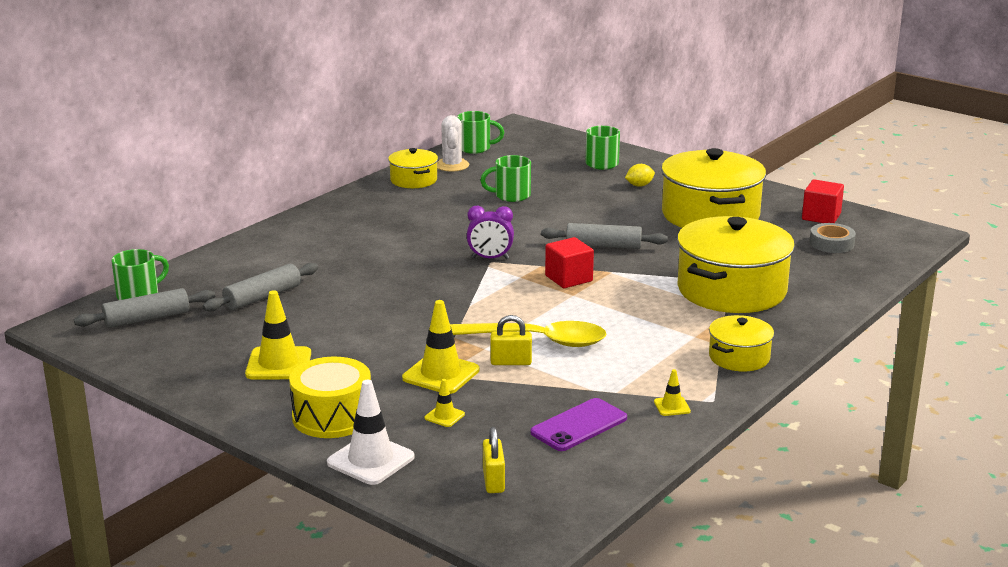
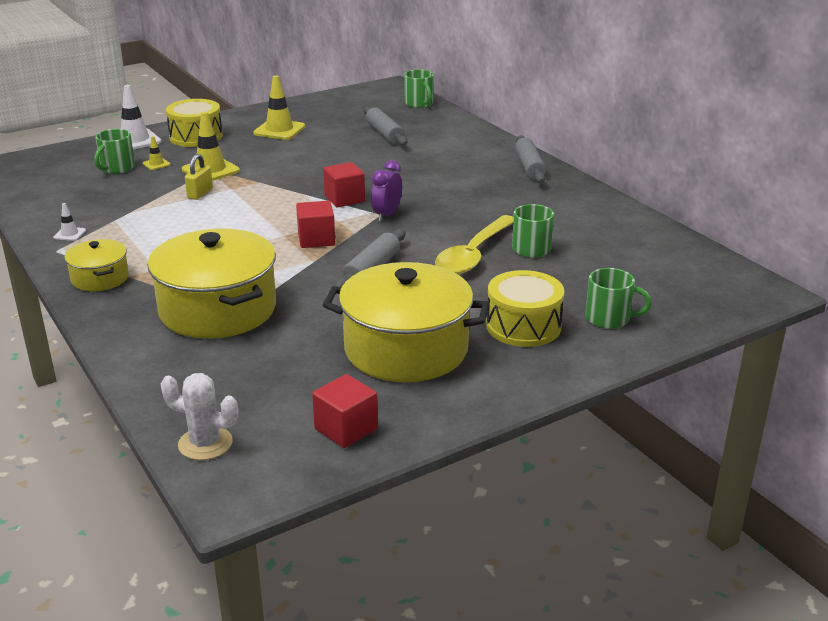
camera: 110 degrees right, 5 degrees up
grey rolling pin [74,288,215,328] -> grey rolling pin moved to [515,135,546,183]
yellow pot [388,148,438,188] -> none
white cactus [437,115,469,172] -> white cactus moved to [161,373,238,460]
yellow spoon [450,321,607,347] -> yellow spoon moved to [435,215,513,274]
green mug [457,111,504,154] -> green mug moved to [94,129,135,174]
yellow padlock [483,427,505,493] -> none
purple phone [530,398,627,451] -> none
yellow lemon [625,164,655,187] -> yellow drum [486,270,565,347]
yellow traffic cone [654,369,691,416] -> white traffic cone [53,203,86,241]
grey tape [810,223,856,253] -> none
none -> red cube [323,162,365,207]

